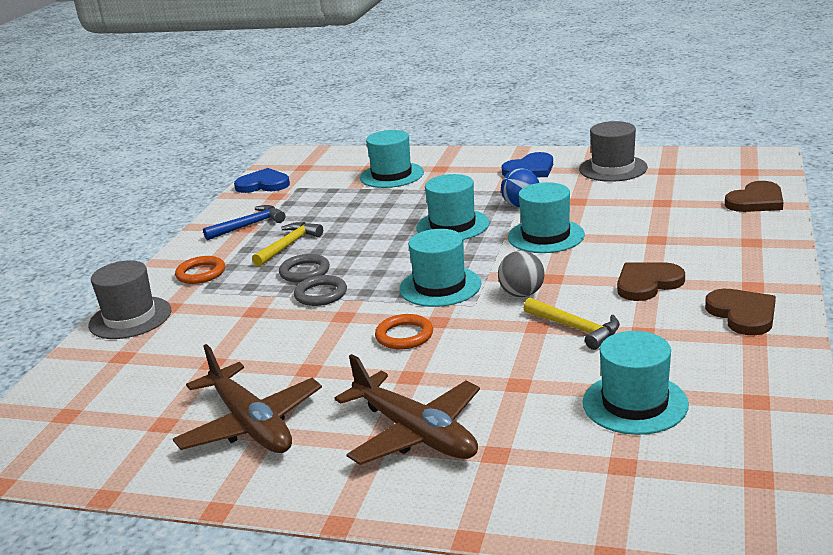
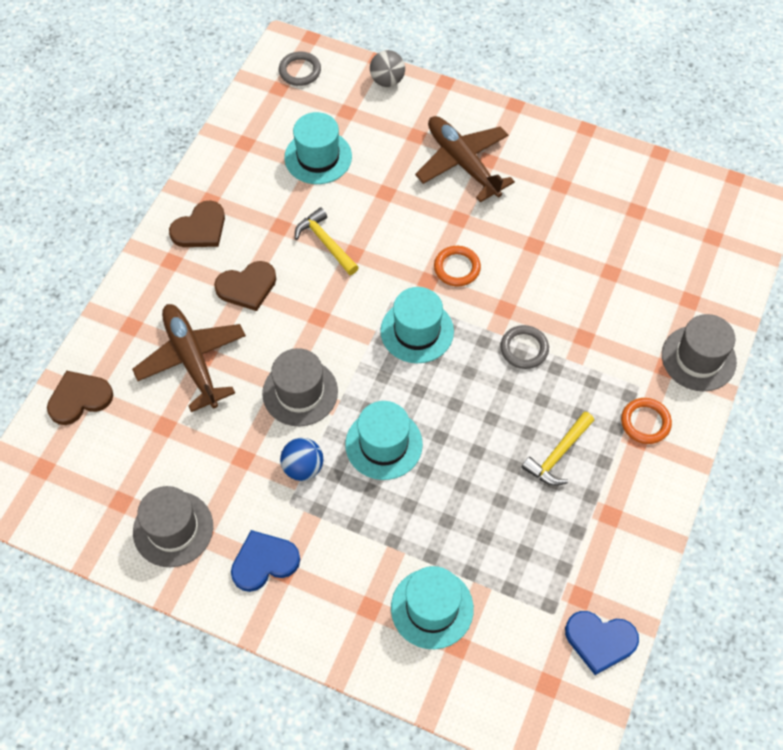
camera: 175 degrees left, 35 degrees up
brown plane [173,344,322,453] -> brown plane moved to [132,304,246,412]
blue hammer [203,205,285,240] -> none
grey ring [279,254,330,283] -> grey ring moved to [279,51,321,86]
grey ball [498,251,544,297] -> grey ball moved to [370,50,405,87]
turquoise hat [508,182,585,253] -> grey hat [262,348,338,426]
brown heart [705,289,776,335] -> brown heart turned 120 degrees counterclockwise [169,200,225,247]

